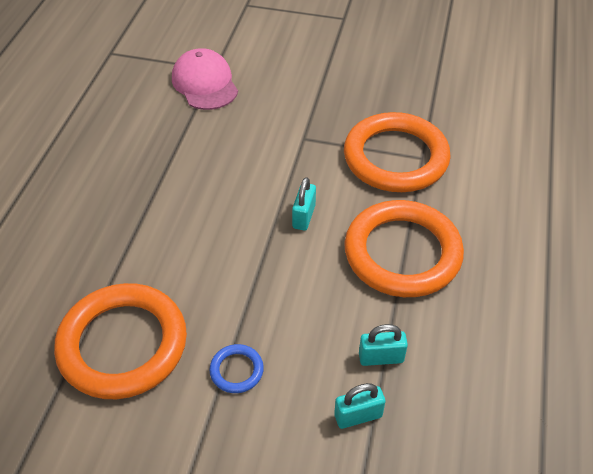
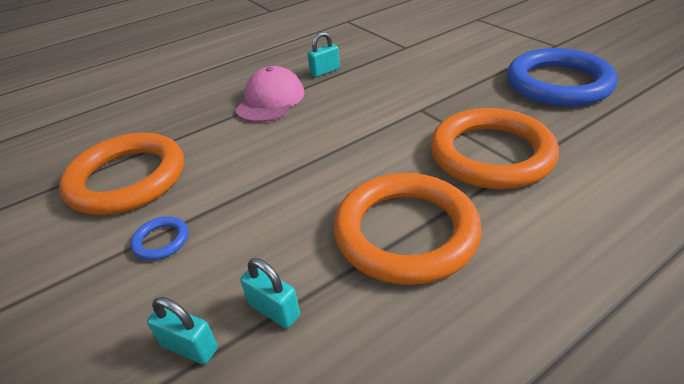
camera: 45 degrees right, 10 degrees down
pink cap [172,48,238,110] -> pink cap moved to [235,66,304,122]
turquoise padlock [292,177,316,231] -> turquoise padlock moved to [307,32,340,77]
none -> blue ring [507,48,618,106]

